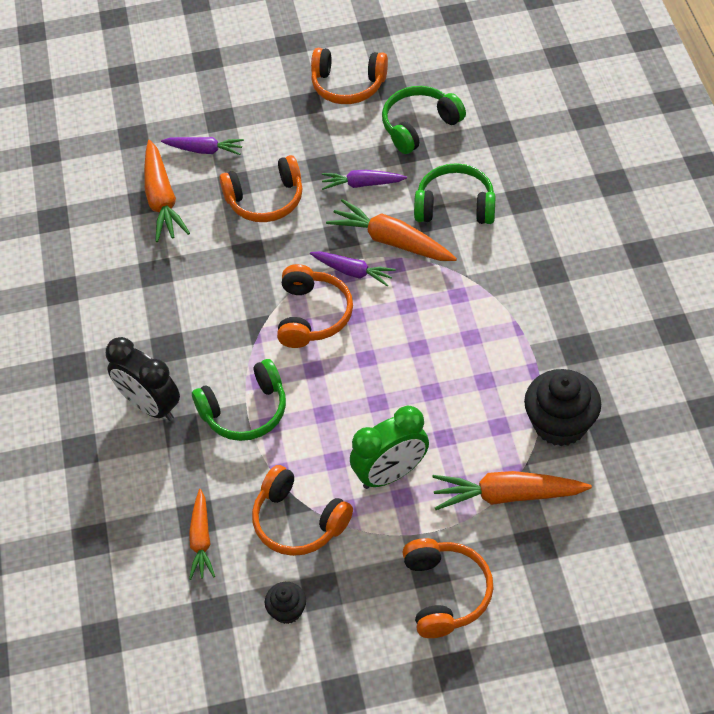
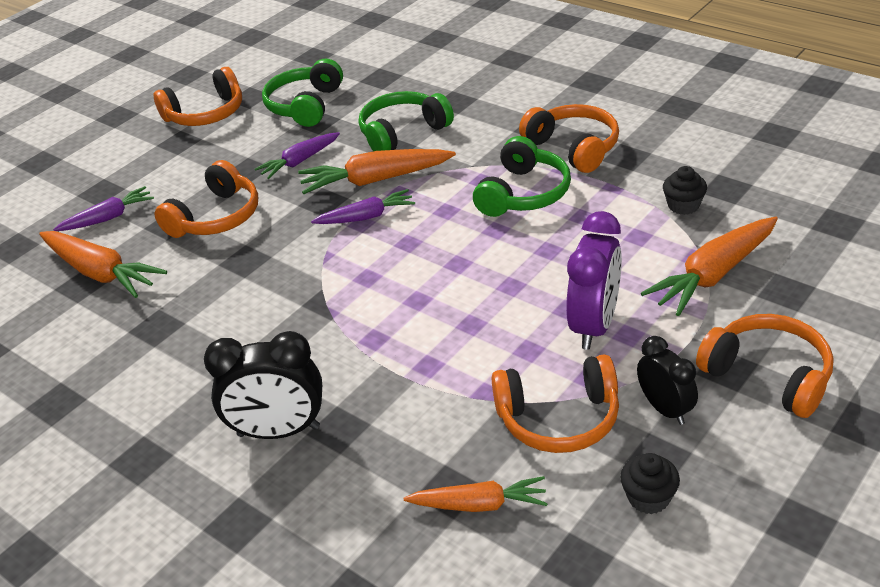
camera: 40 degrees left, 15 degrees down
orange carrot [189,489,215,580] -> orange carrot turned 45 degrees counterclockwise [404,476,548,512]
green headphones [192,359,286,441] -> green headphones moved to [473,136,571,217]
orange headphones [277,264,353,348] -> orange headphones moved to [519,104,619,173]
green clock [350,406,429,489] -> purple clock [566,211,622,350]
black cupcake [524,369,601,446] -> black cupcake [663,166,707,215], size x0.52
none -> black clock [637,336,698,425]

